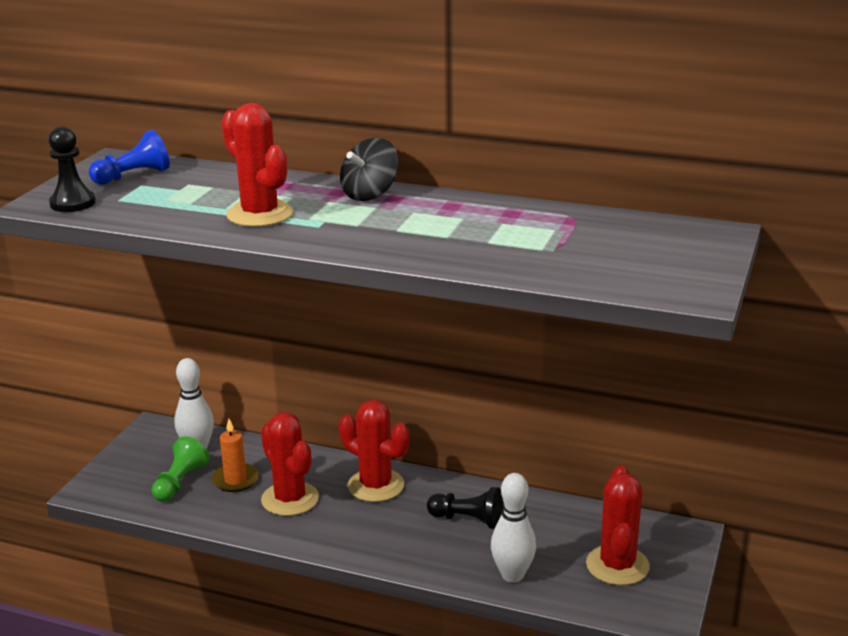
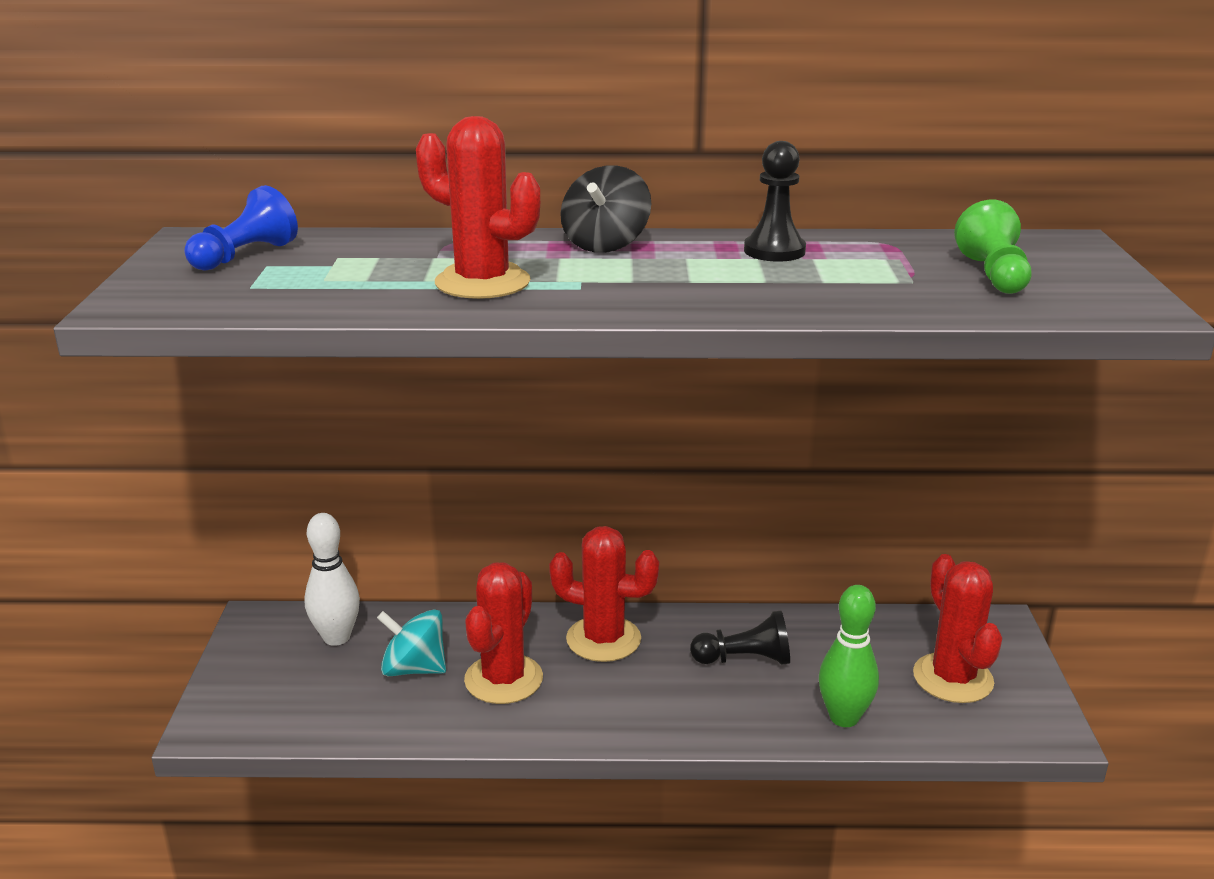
camera: 20 degrees left, 0 degrees up
black pawn [49,127,96,212] -> black pawn moved to [744,141,806,261]
green pawn [151,436,209,502] -> green pawn moved to [954,200,1031,294]
orange candle [212,419,259,492] -> turquoise spinning top [377,609,446,676]
red cactus [261,412,319,516] -> red cactus turned 75 degrees clockwise [464,562,543,704]
white bowling pin [491,473,536,583] -> green bowling pin [819,585,879,727]

